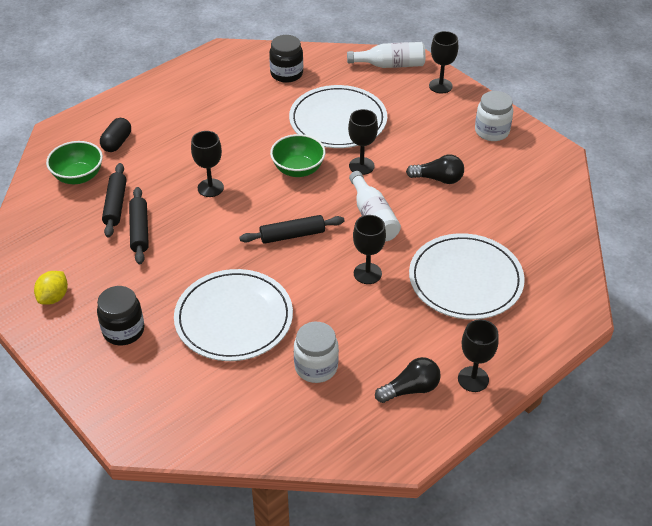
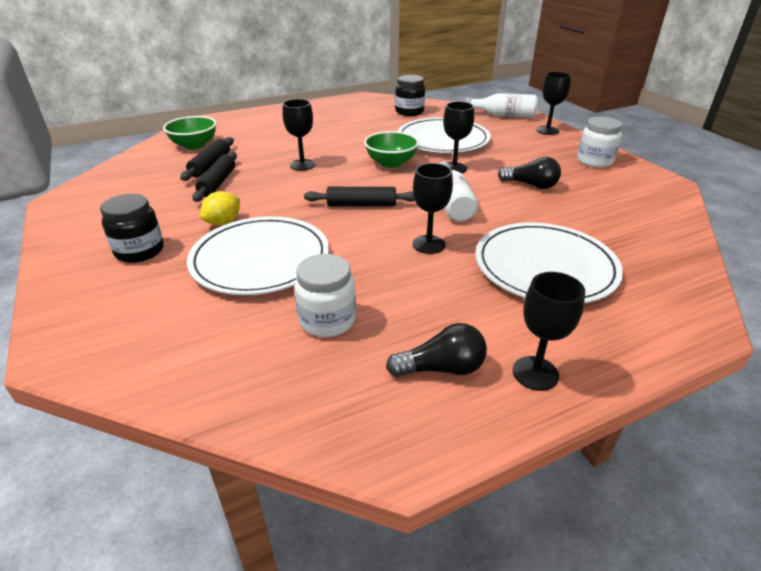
camera: 15 degrees right, 10 degrees down
yellow lemon [34,271,68,305] -> yellow lemon moved to [200,191,240,225]
black capsule [100,118,131,152] -> none

